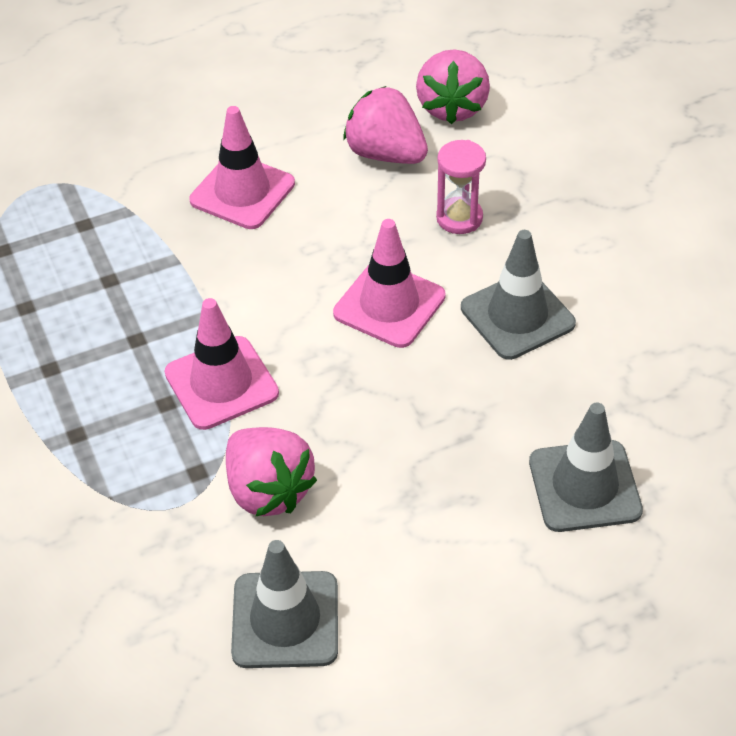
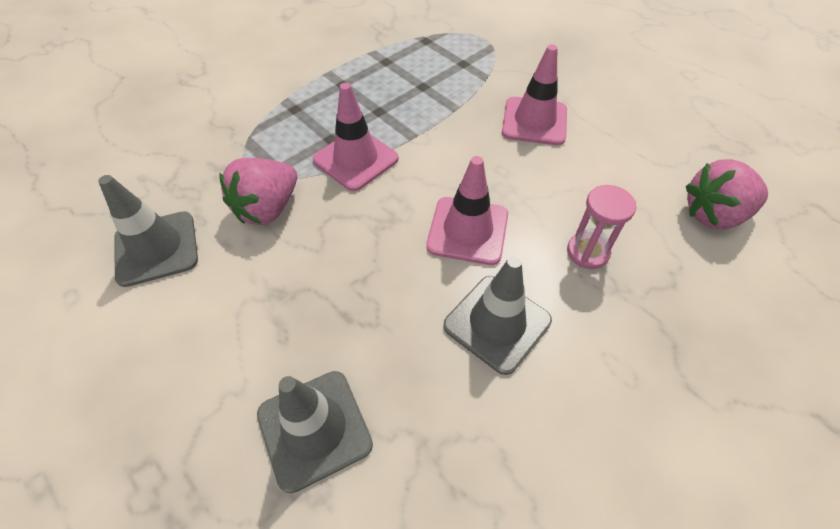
camera: 70 degrees right, 5 degrees up
pink strawberry [343,86,428,164] -> none

